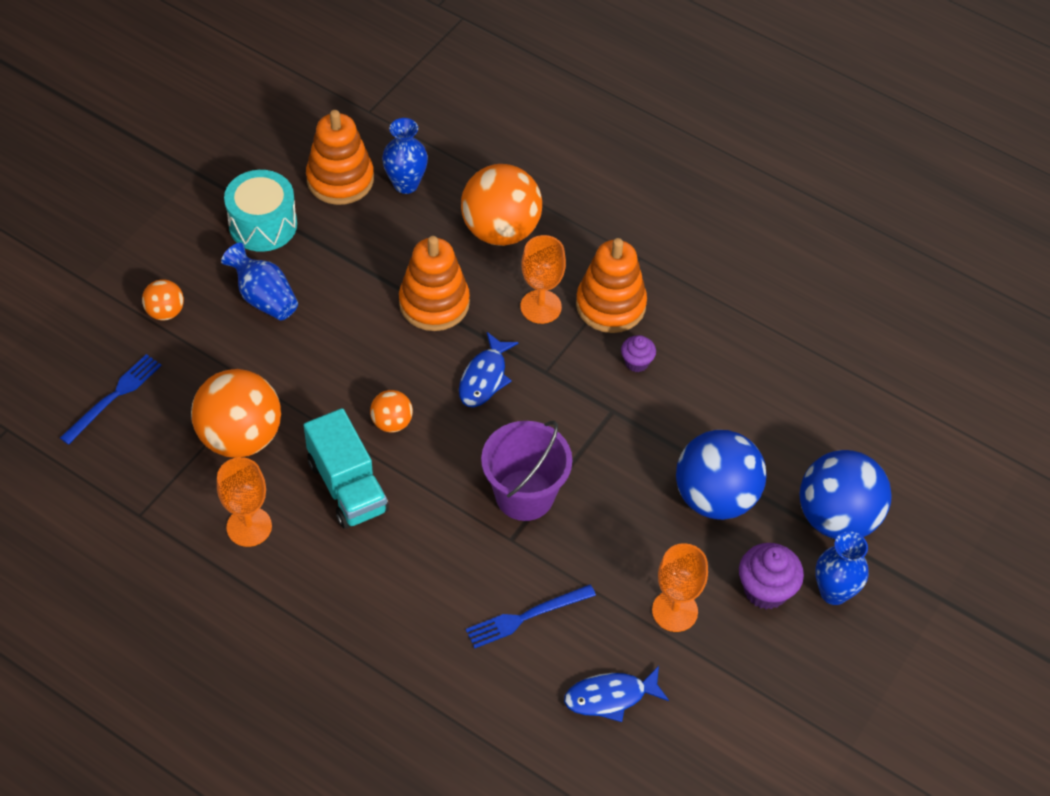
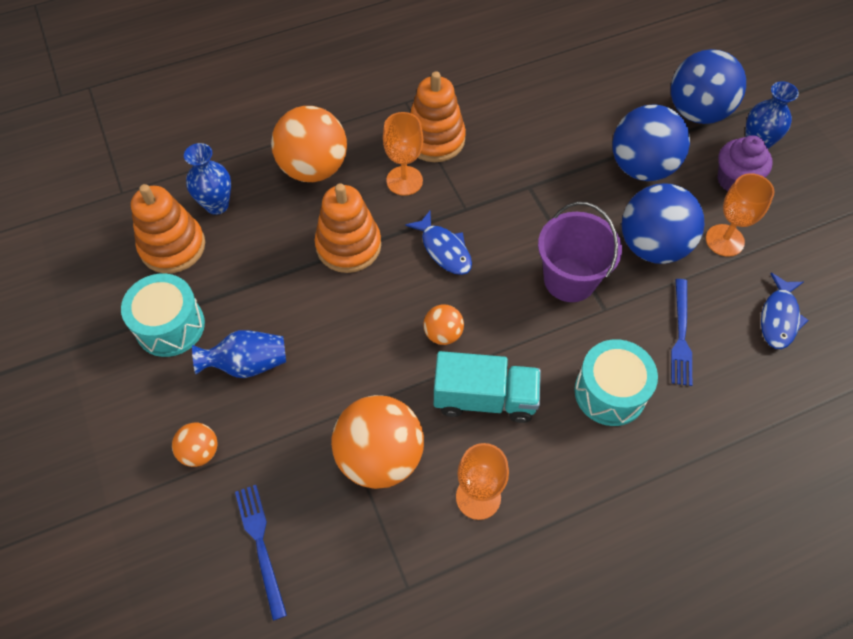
camera: 55 degrees left, 5 degrees up
purple cupcake [621,335,656,372] -> none
none -> turquoise drum [574,339,658,426]
none -> blue ball [622,183,705,264]

